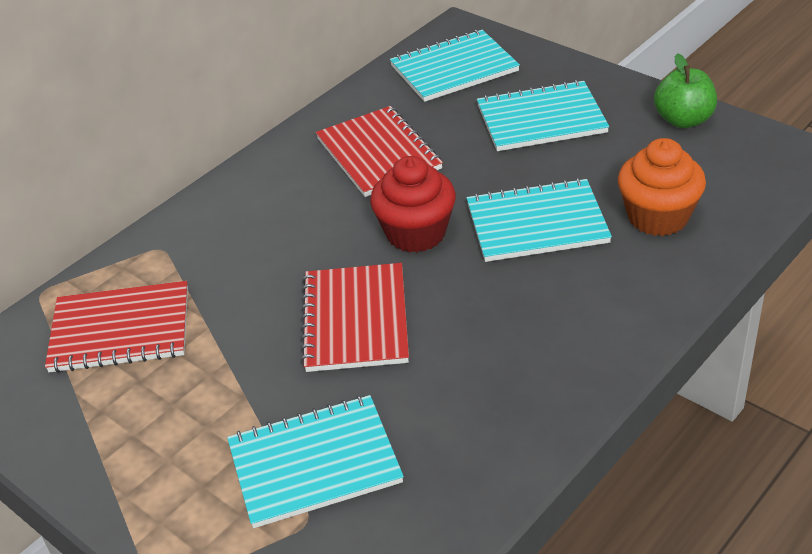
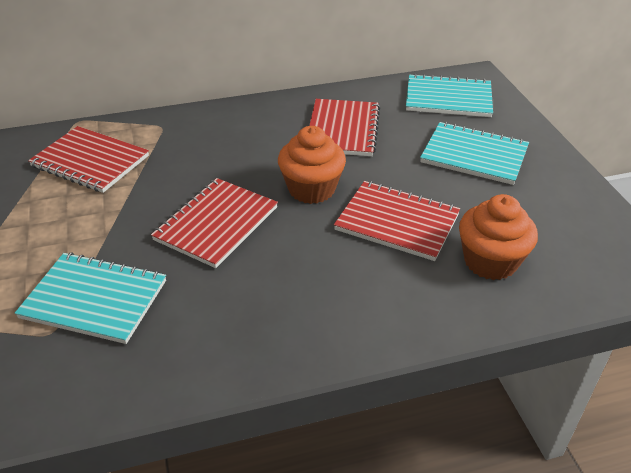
camera: 30 degrees right, 0 degrees up
red cupcake [370,156,456,253] -> orange cupcake [278,126,346,204]
turquoise notebook [467,178,612,262] -> red notebook [334,181,460,261]
green apple [654,53,717,128] -> none

